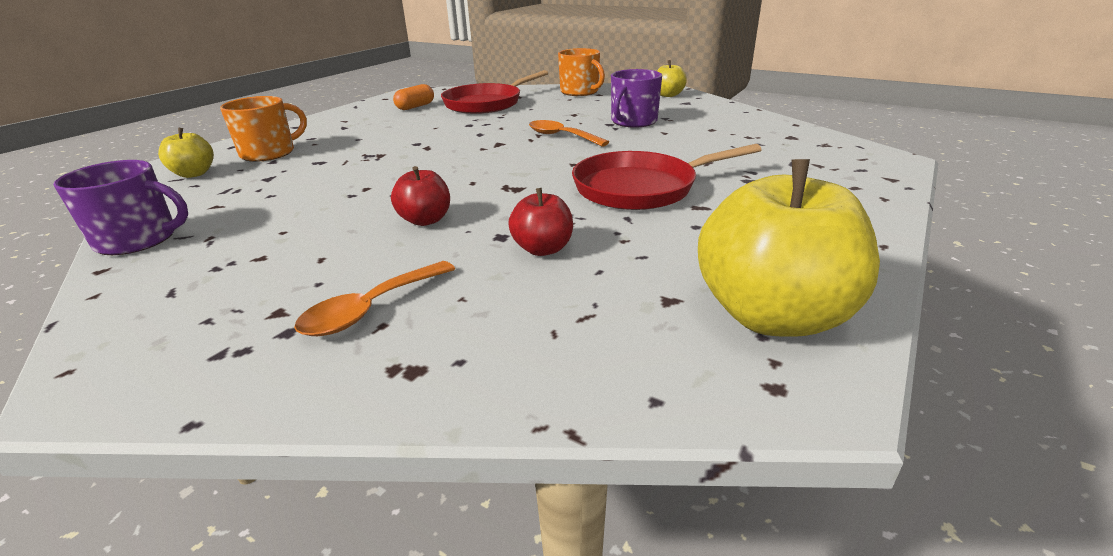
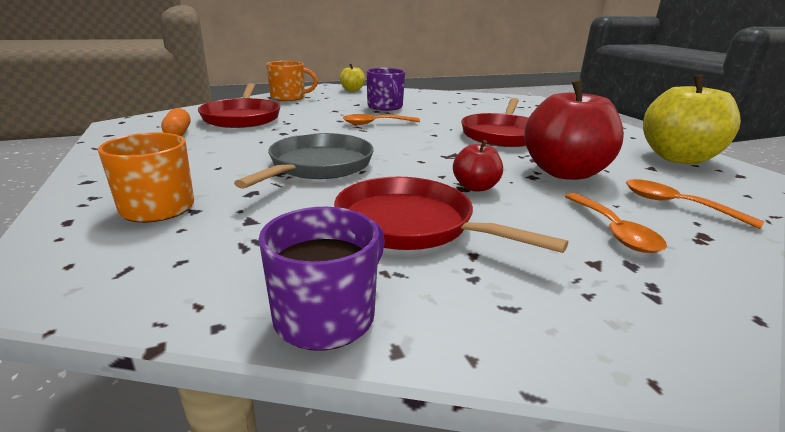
camera: 55 degrees left, 5 degrees down
yellow apple [158,128,214,178] -> none
red apple [508,188,573,256] -> red apple [524,79,624,180], size x2.01
none -> grey pan [234,133,374,189]
none -> red pan [334,177,568,253]
none -> orange spoon [626,179,764,229]

